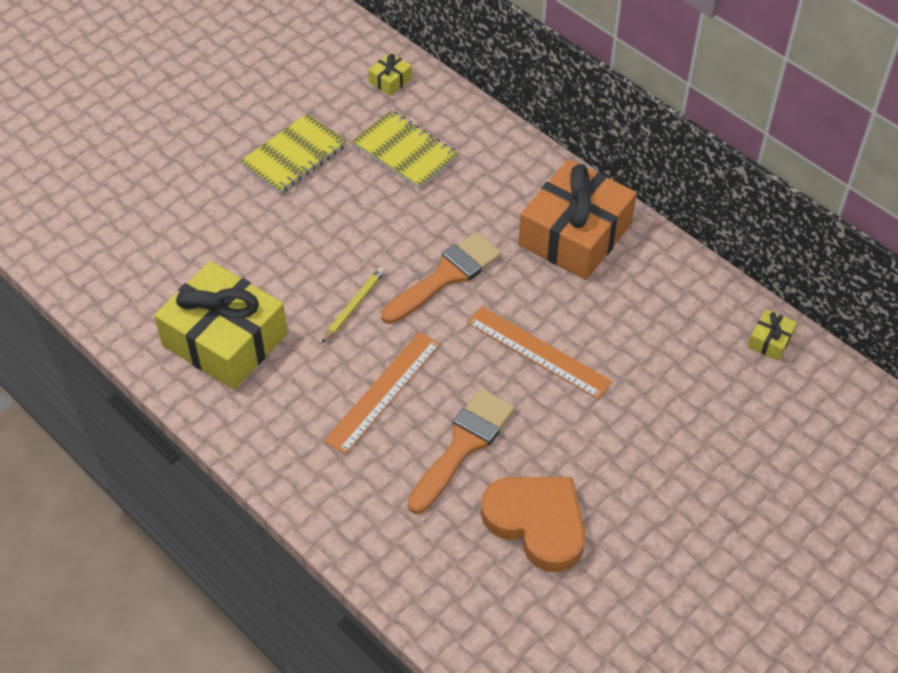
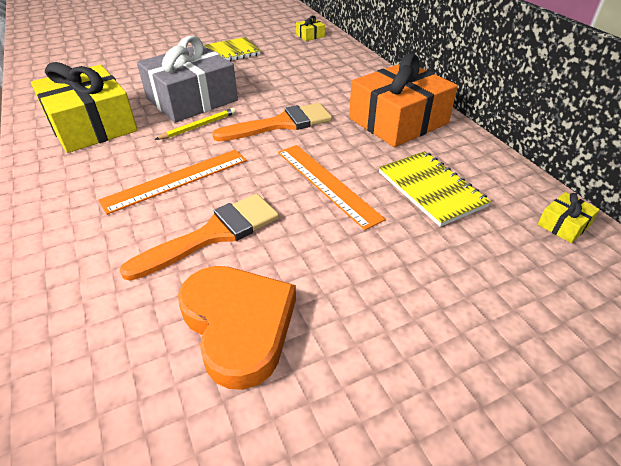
camera: 20 degrees right, 10 degrees down
yellow notebook [352,111,458,189] -> yellow notebook moved to [379,151,491,227]
none -> grey gift [137,36,238,123]

